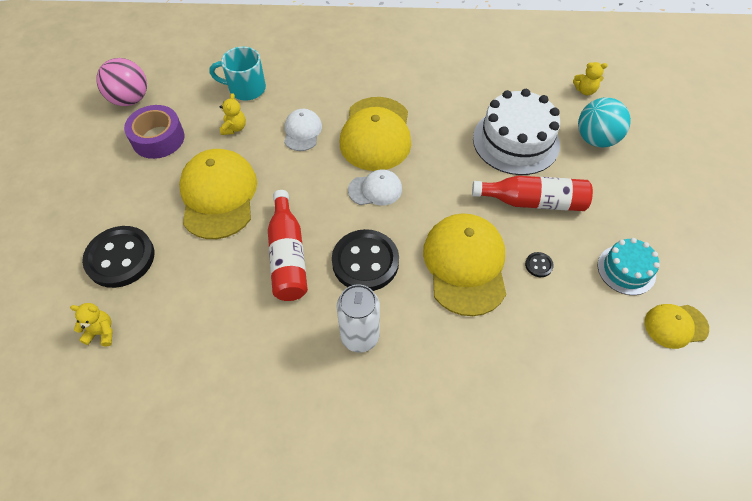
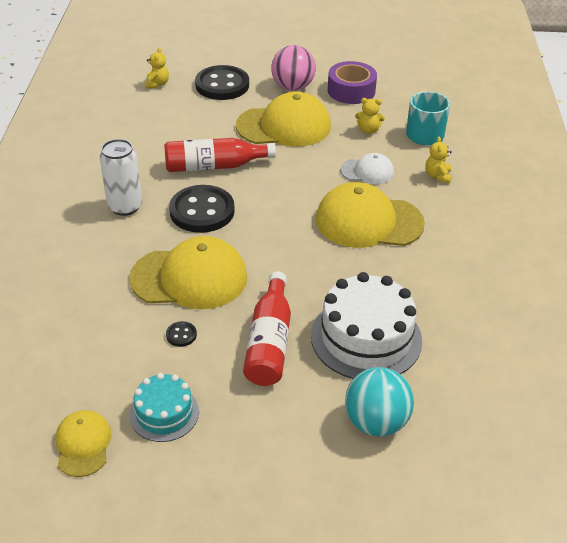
camera: 90 degrees right, 15 degrees down
pink ball [96,58,147,106] -> pink ball moved to [271,45,316,91]
white cap [348,169,402,205] -> none
yellow teddy bear [573,62,608,95] -> yellow teddy bear moved to [425,136,452,183]

